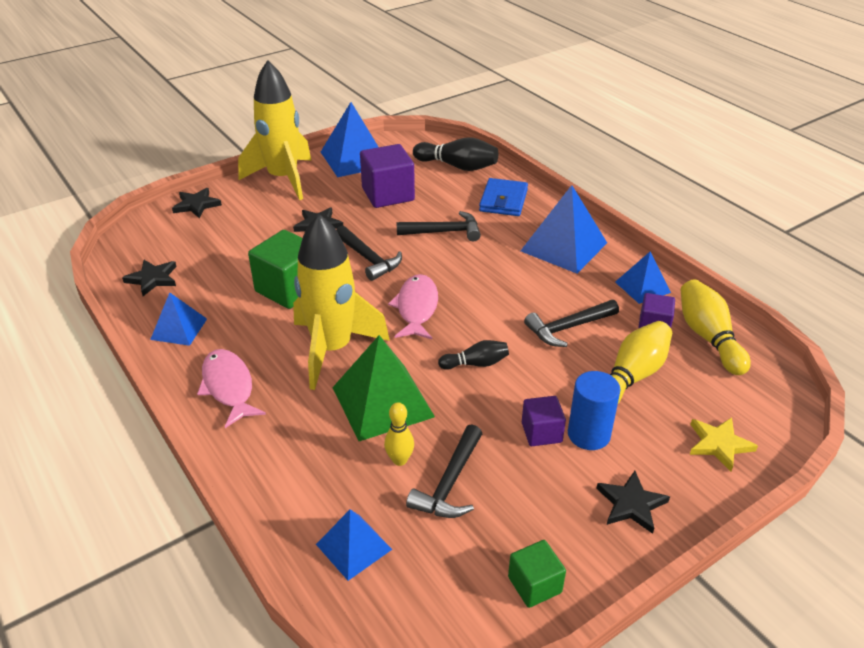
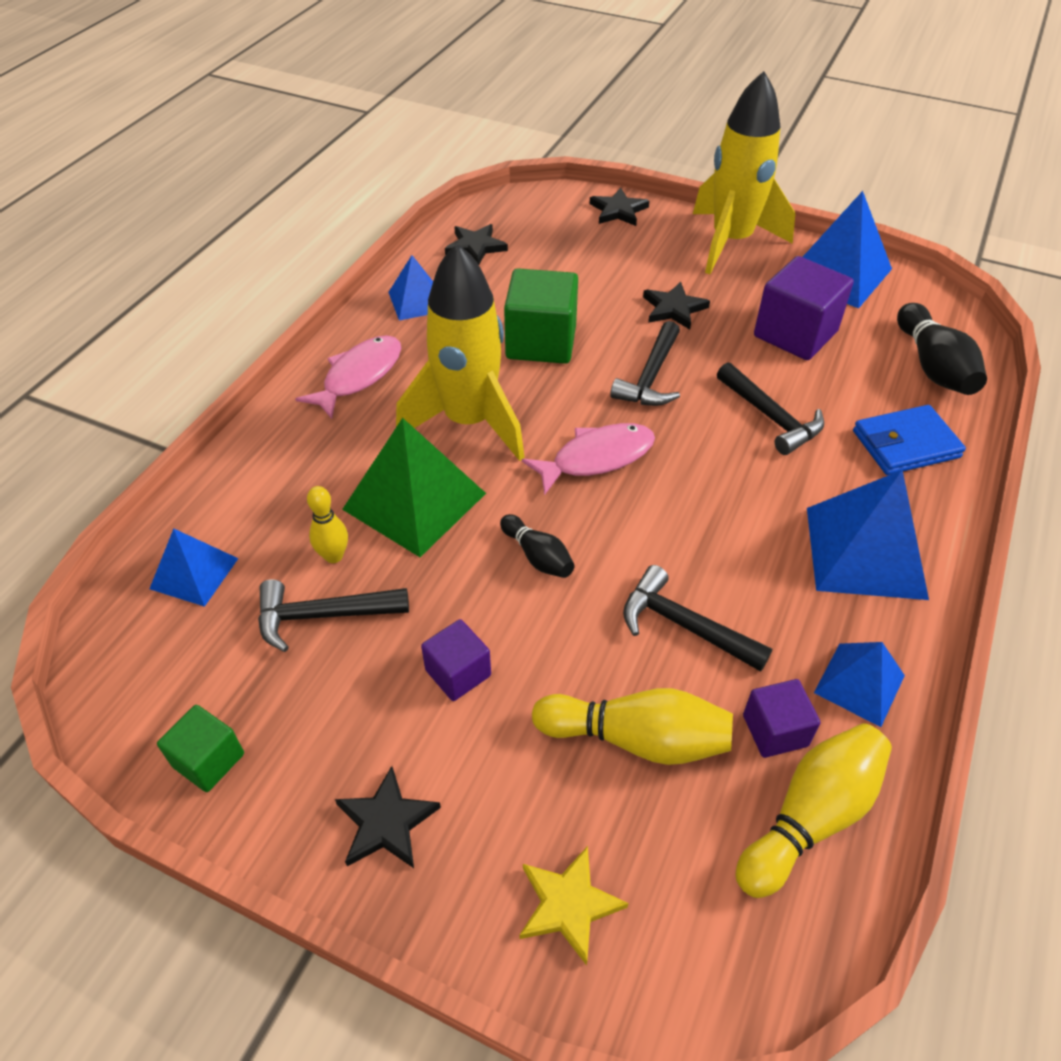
camera: 60 degrees right, 10 degrees up
blue cylinder [568,371,620,450] -> none

